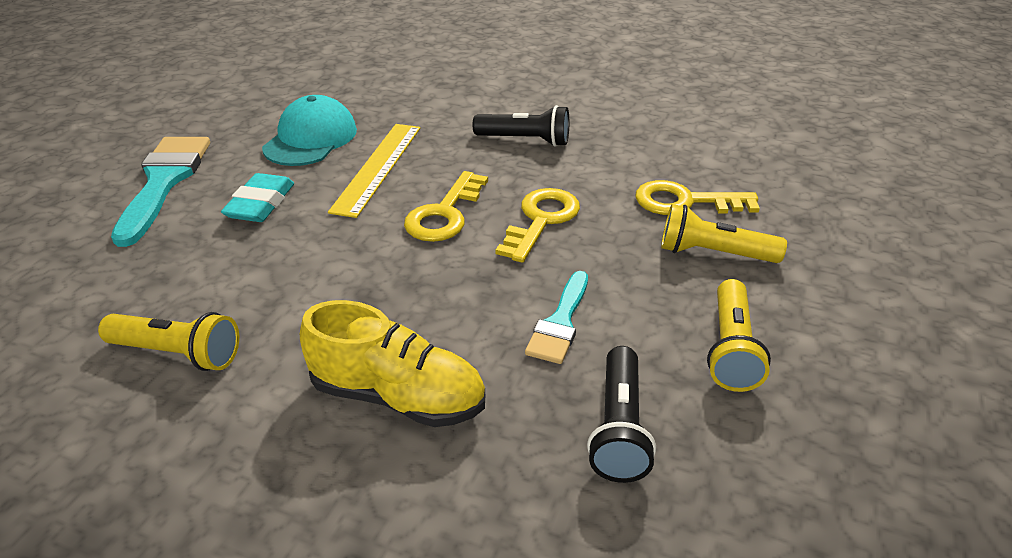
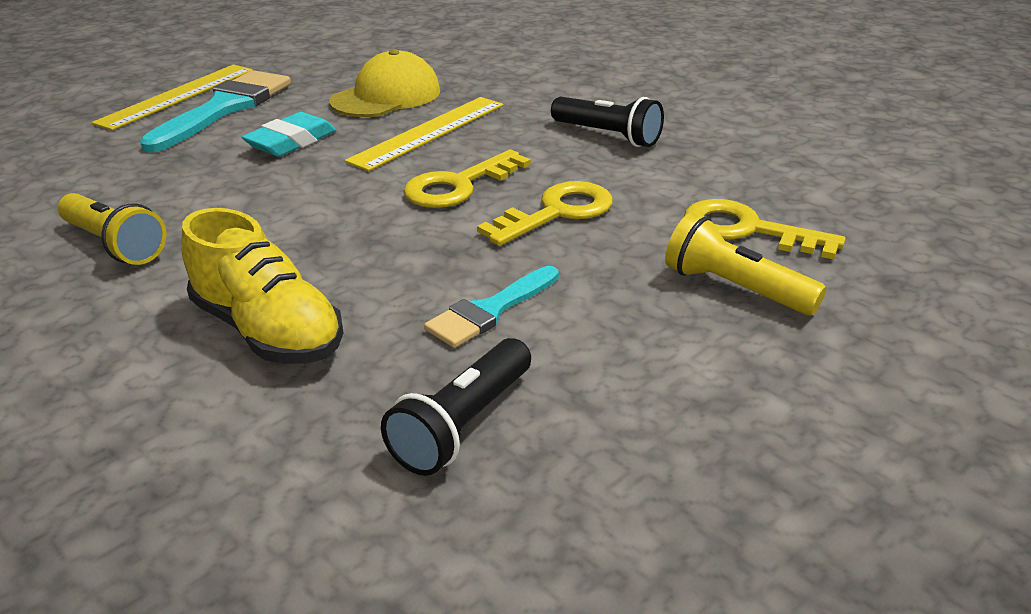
camera: 25 degrees right, 5 degrees down
turquoise cap [262,95,357,166] -> yellow cap [329,49,440,117]
yellow flashlight [707,279,771,392] -> none
none -> yellow ruler [92,65,253,130]

